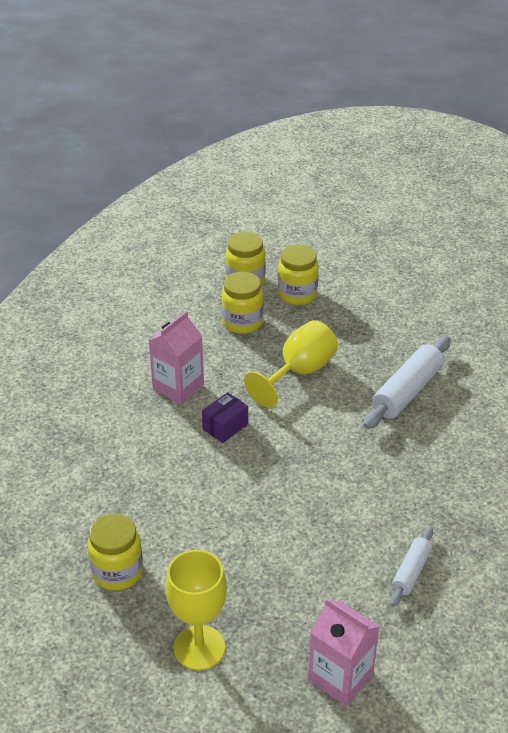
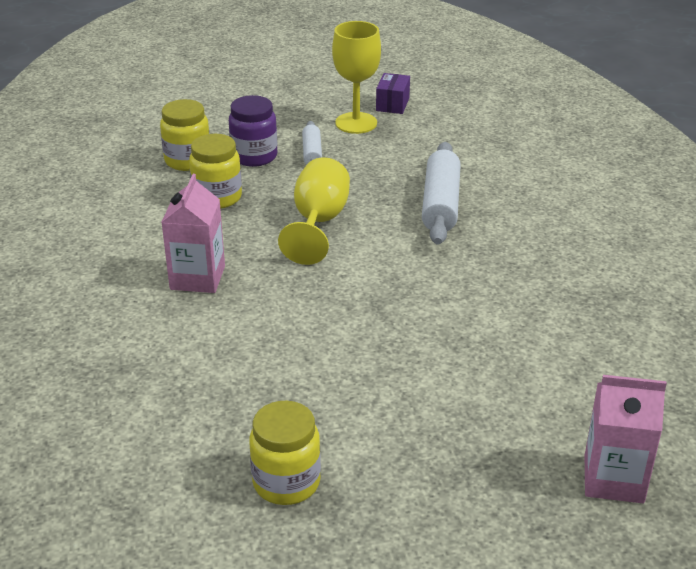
camera: 30 degrees left, 5 degrees down
yellow goblet [165,550,227,670] -> yellow goblet moved to [332,21,381,134]
purple box [202,392,248,443] -> purple box moved to [376,73,410,114]
yellow jar [278,245,318,305] -> purple jar [229,95,277,167]
white rolling pin [390,527,433,607] -> white rolling pin moved to [302,121,322,165]

